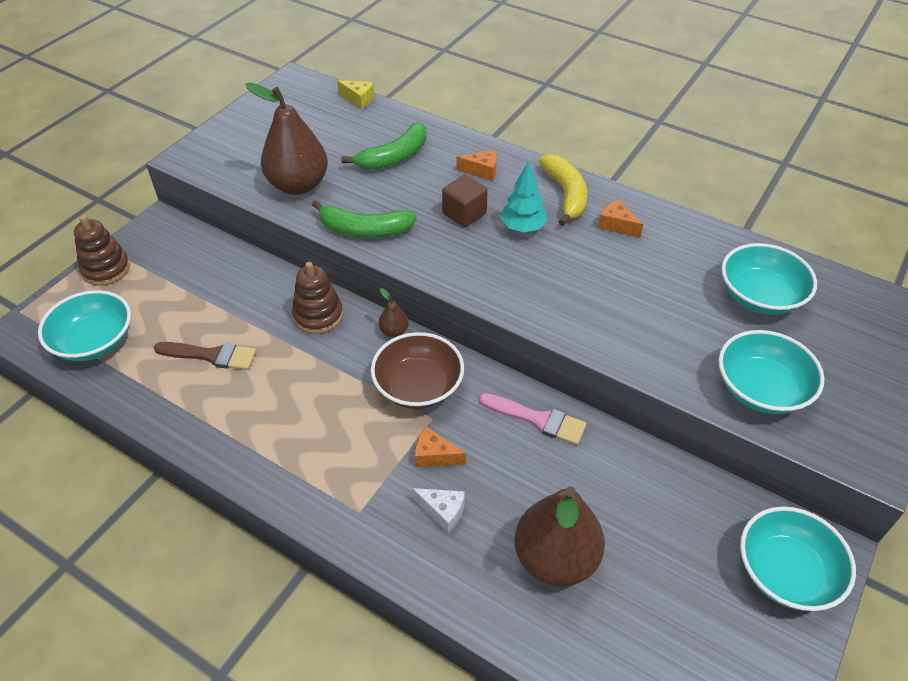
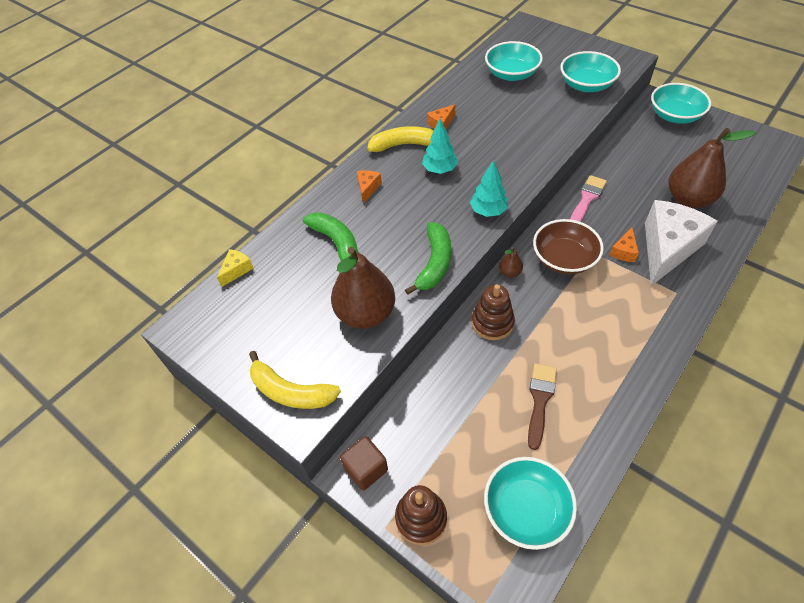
camera: 80 degrees left, 5 degrees up
white cheese [412,488,465,533] -> white cheese [645,200,718,286], size x2.42
brown cube [442,175,488,227] -> brown cube moved to [340,436,388,491]
none -> yellow banana [249,351,341,409]
none -> turquoise tree [470,160,508,217]

